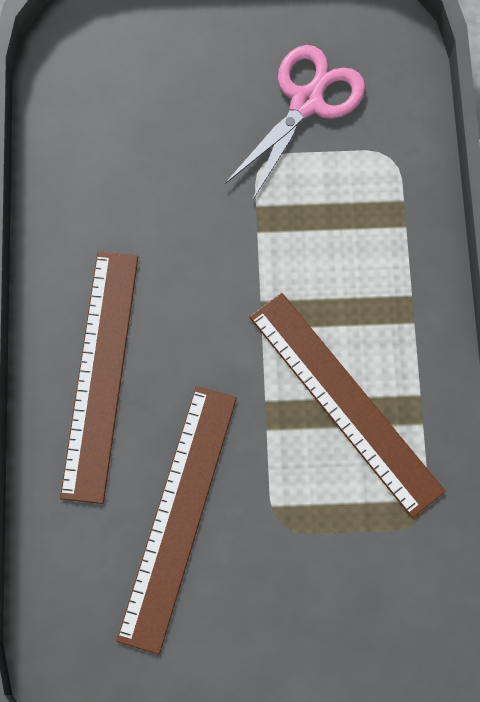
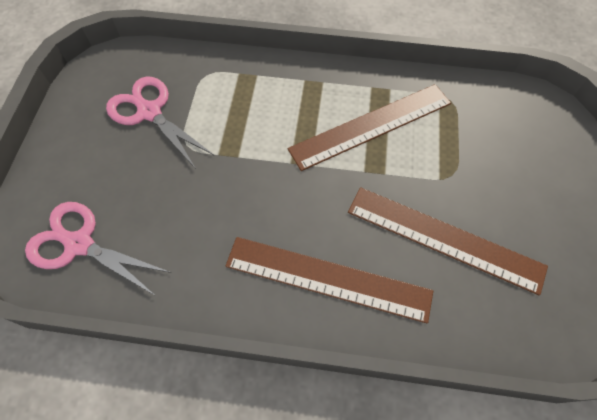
camera: 80 degrees left, 10 degrees down
none -> pink scissors [25,202,171,296]

